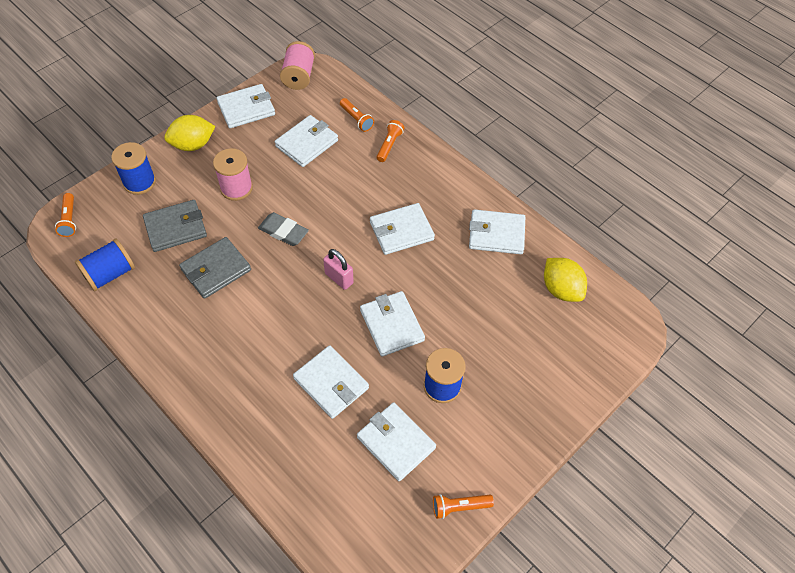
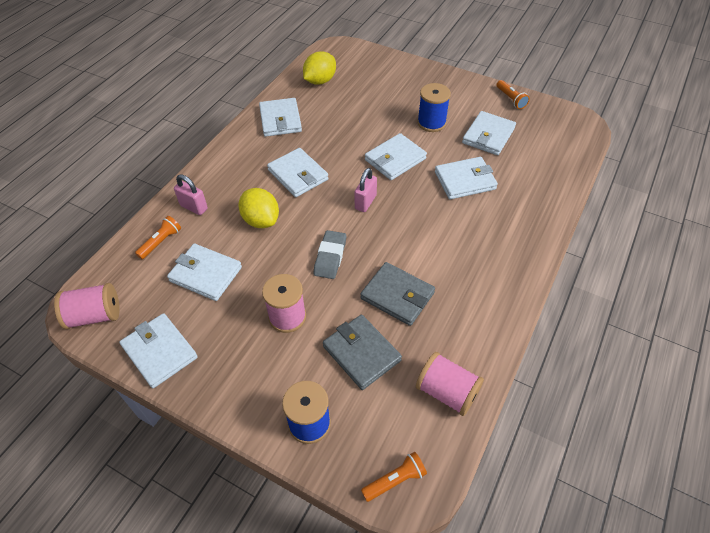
camera: 105 degrees left, 5 degrees down
blue spool [75,239,135,292] -> pink spool [416,352,484,416]
yellow lemon [164,115,216,151] -> yellow lemon moved to [238,188,279,228]
white wallet [293,345,369,419] -> white wallet turned 45 degrees clockwise [435,157,498,199]
orange flashlight [377,120,404,162] -> pink padlock [174,174,208,215]

